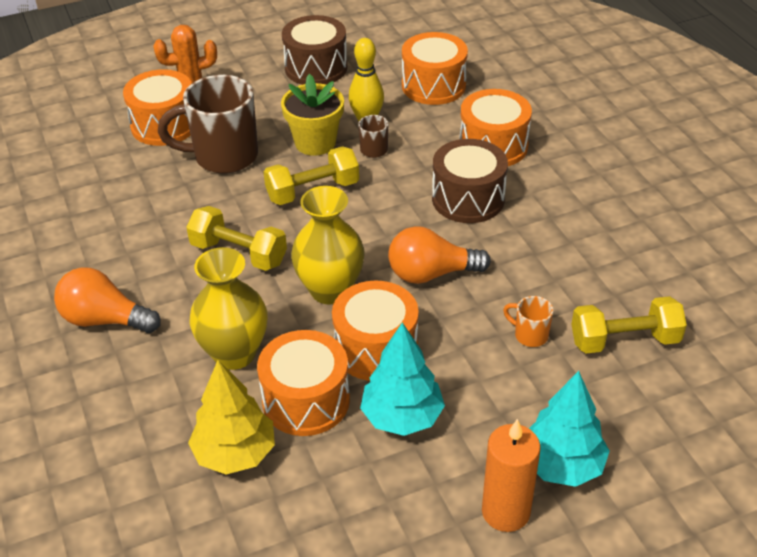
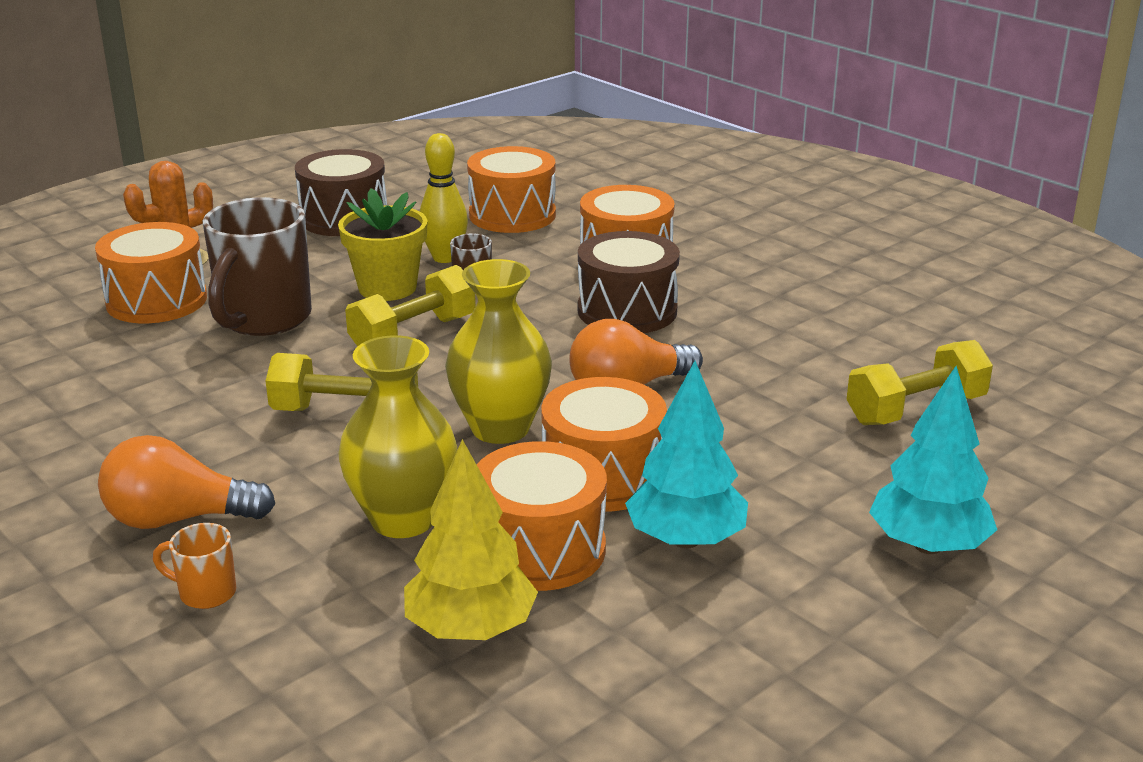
camera: 20 degrees left, 15 degrees down
brown mug [158,75,258,174] -> brown mug turned 45 degrees counterclockwise [203,197,312,336]
orange candle [482,419,541,532] -> none
orange mug [503,296,554,347] -> orange mug moved to [153,523,236,609]

